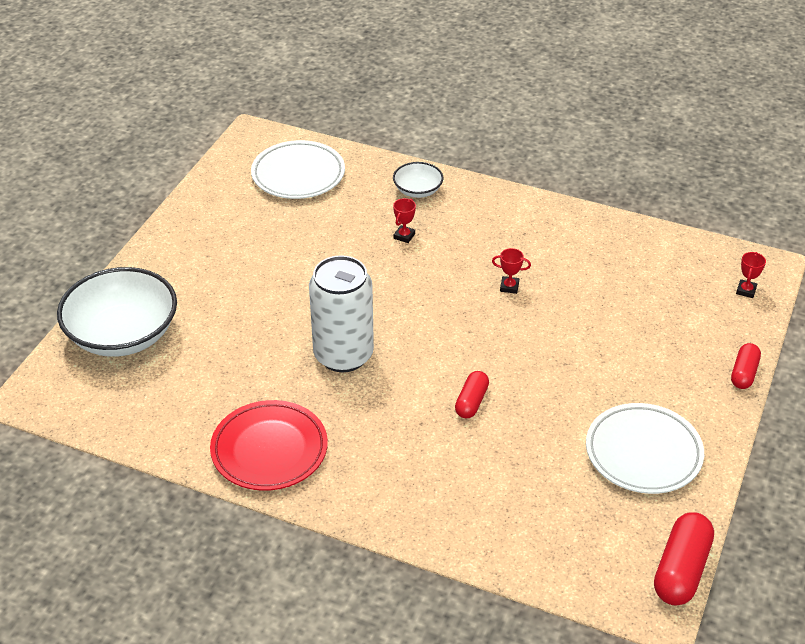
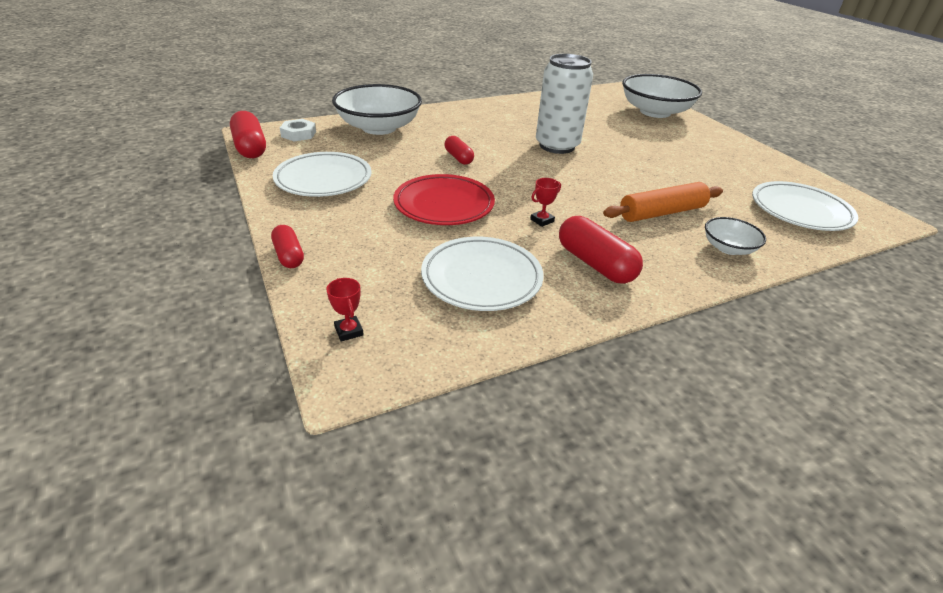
camera: 130 degrees right, 5 degrees down
red plate [210,400,328,491] -> red plate moved to [393,174,495,225]
red trophy [393,198,416,243] -> orange rolling pin [603,182,723,222]
none -> white nut [280,119,316,142]
none -> white bowl [332,84,422,135]
none -> white plate [421,237,543,311]
none -> red capsule [559,216,643,284]

